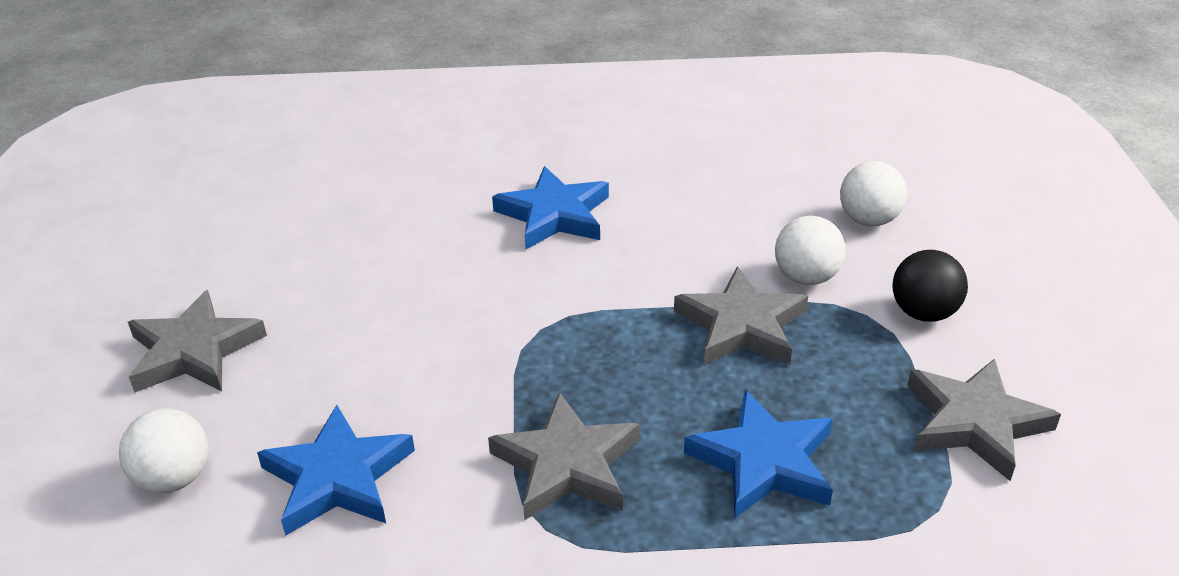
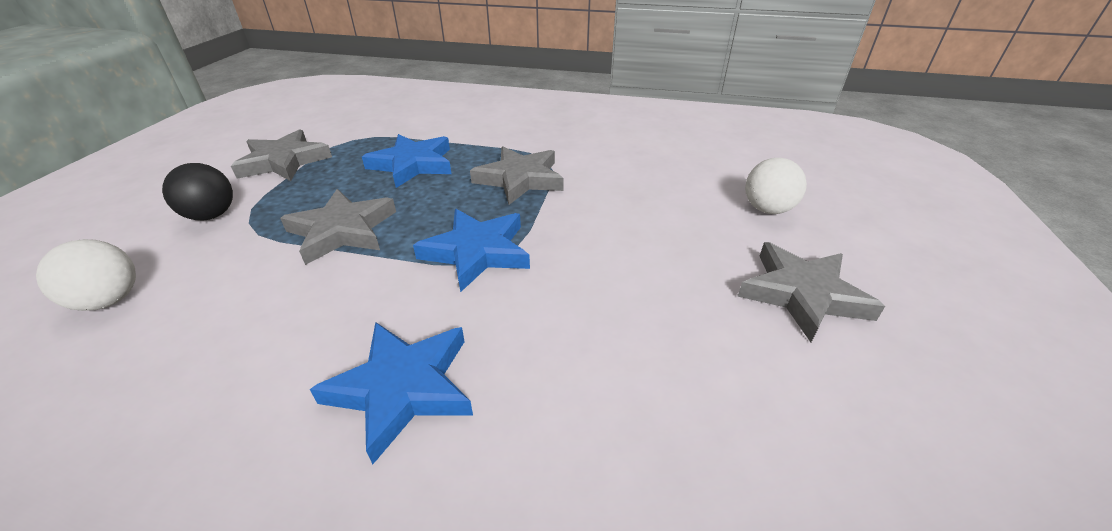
camera: 165 degrees left, 0 degrees up
blue star [257,405,415,536] -> blue star moved to [413,209,530,292]
white ball [775,216,845,285] -> none

